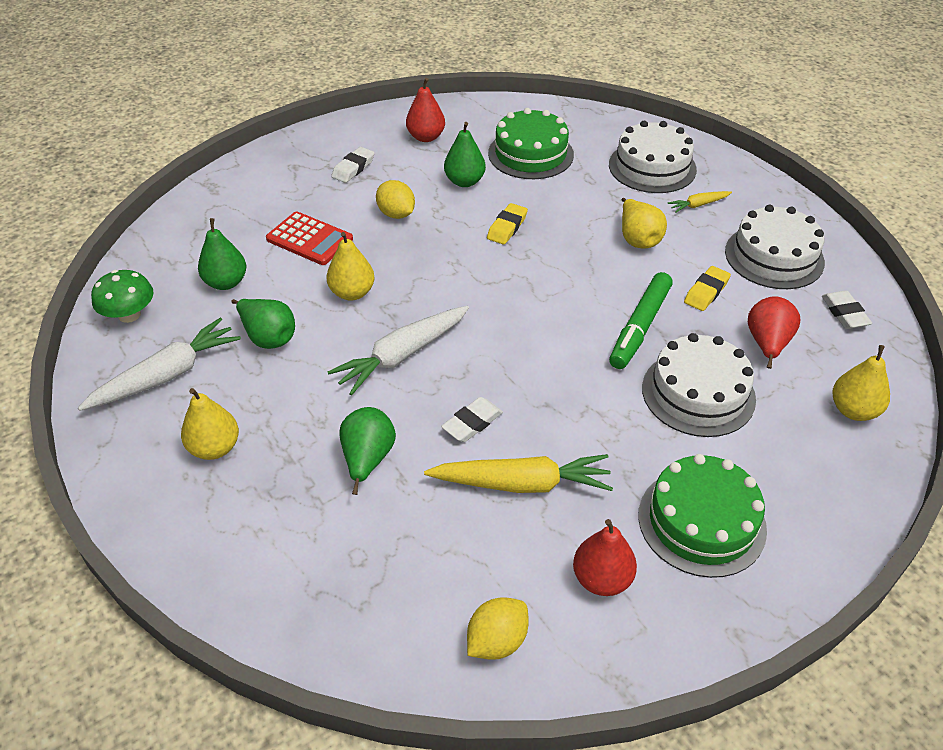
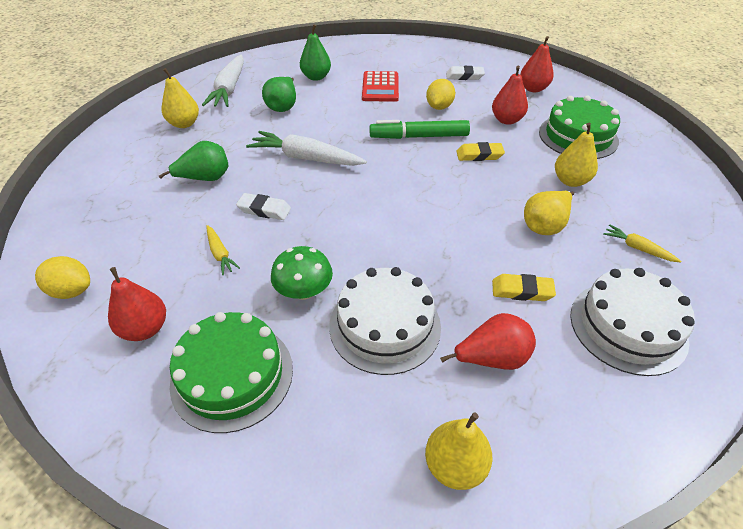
camera: 60 degrees right, 0 degrees up
white carrot [78,318,241,411] -> white carrot turned 75 degrees clockwise [202,55,244,107]
green mushroom [91,270,154,323] -> green mushroom moved to [271,246,333,300]
yellow pear [326,232,375,300] -> yellow pear moved to [555,123,598,187]
yellow carrot [424,454,613,493] -> yellow carrot [206,225,240,275], size x0.50
green pear [444,122,486,187] -> red pear [492,65,528,125]
white cake [609,121,697,193] -> none
green marker [609,272,673,369] -> green marker moved to [370,120,470,139]
white eraser [822,291,872,329] -> none

